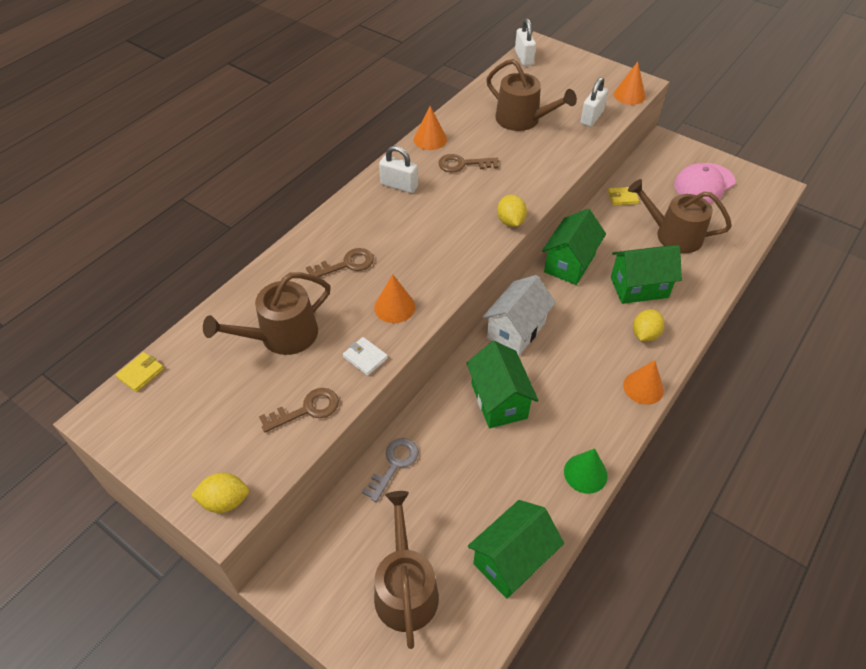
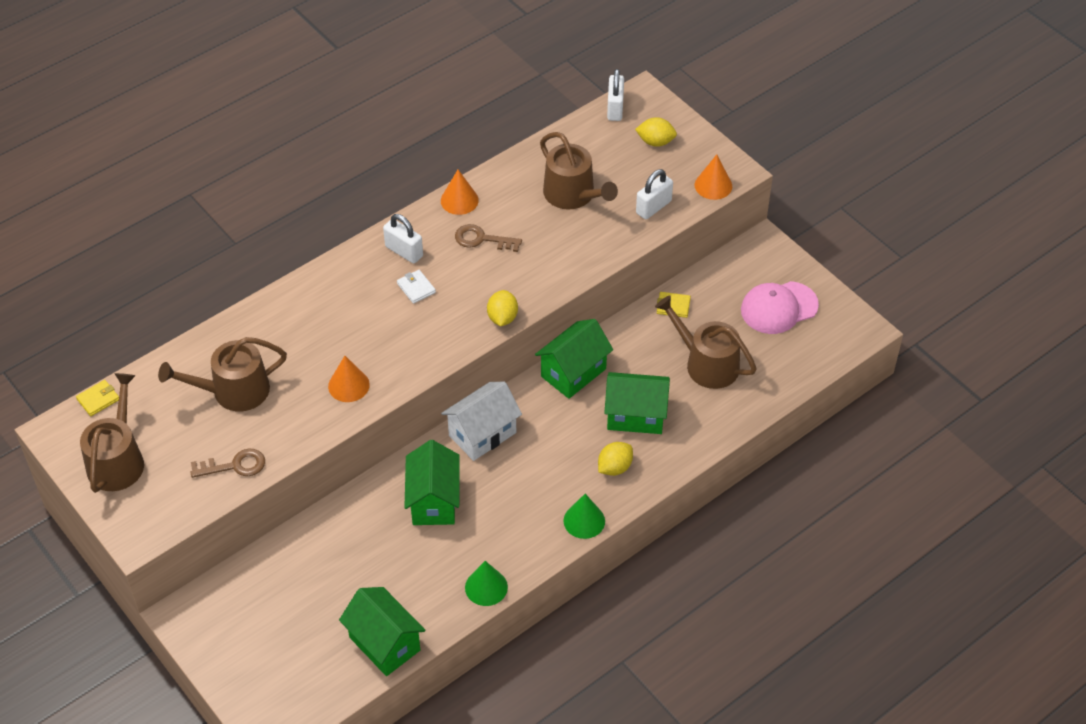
camera: 15 degrees right, 0 degrees up
yellow lemon [191,473,249,513] -> yellow lemon moved to [635,117,677,147]
brown key [306,248,374,277] -> none
white wallet [343,337,388,376] -> white wallet moved to [397,270,436,304]
grey key [362,438,419,502] -> none
brown watering can [374,491,439,649] -> brown watering can moved to [80,373,144,493]
green house [468,500,564,599] -> green house turned 75 degrees clockwise [339,587,426,676]
orange cone [623,360,664,405] -> green cone [564,494,605,539]

